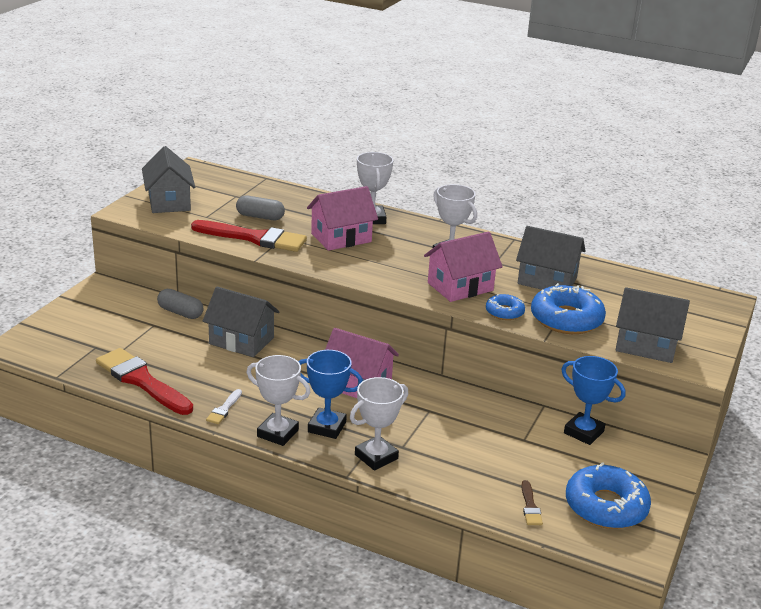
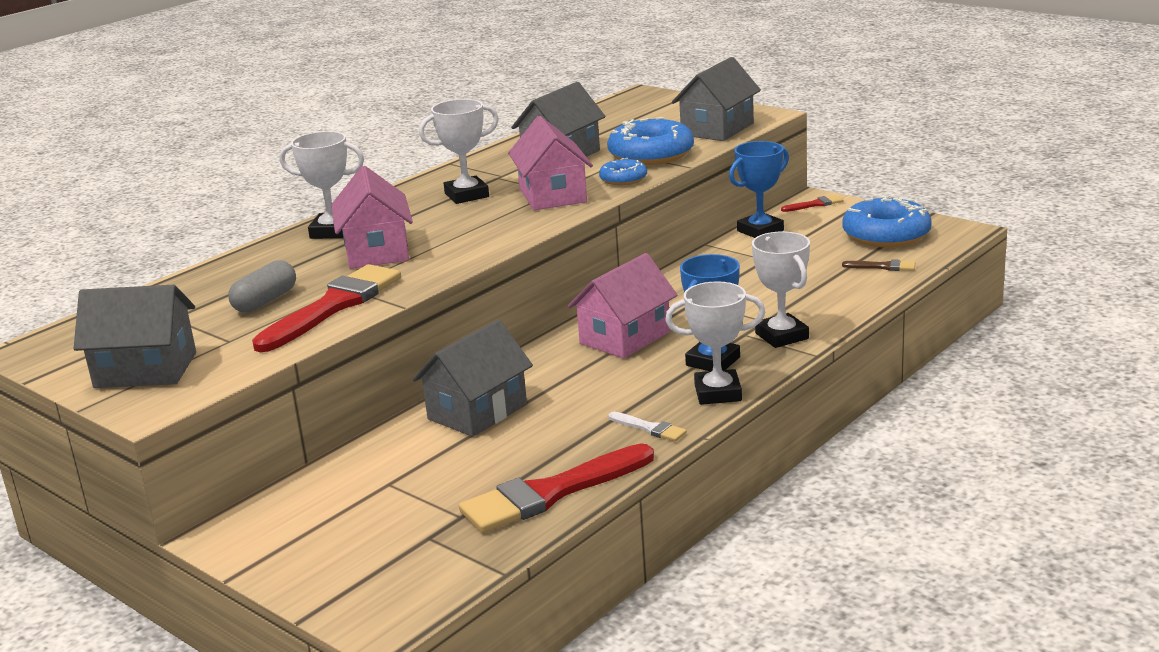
camera: 70 degrees left, 5 degrees down
grey capsule [157,289,204,319] -> none
white trophy [247,355,311,446] -> white trophy turned 45 degrees clockwise [665,281,765,405]
none -> red brush [781,195,843,212]

